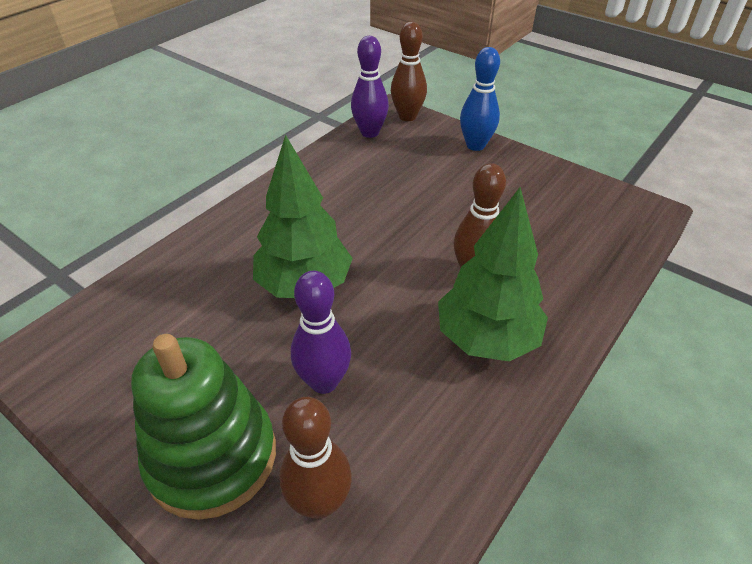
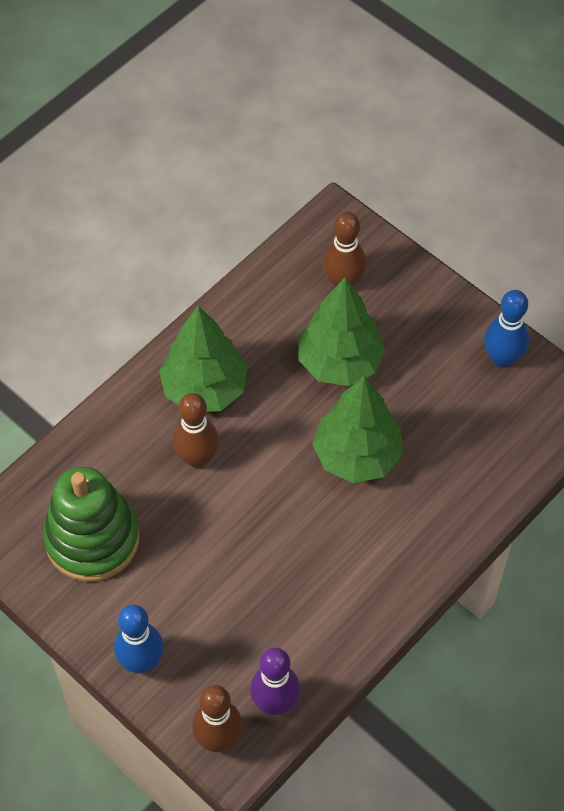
camera: 175 degrees left, 15 degrees up
green stacking toy [131,334,276,520] -> green stacking toy moved to [43,467,139,582]
purple bowling pin [291,271,351,394] -> green tree [298,277,386,386]
none -> blue bowling pin [484,290,529,368]

